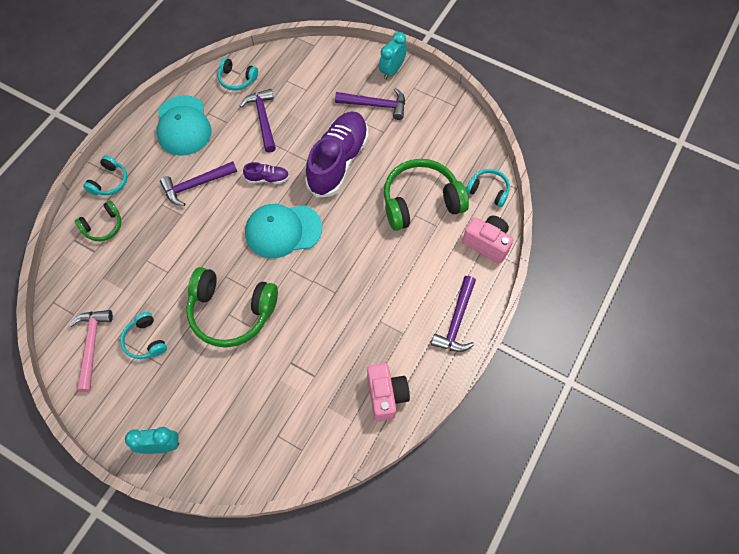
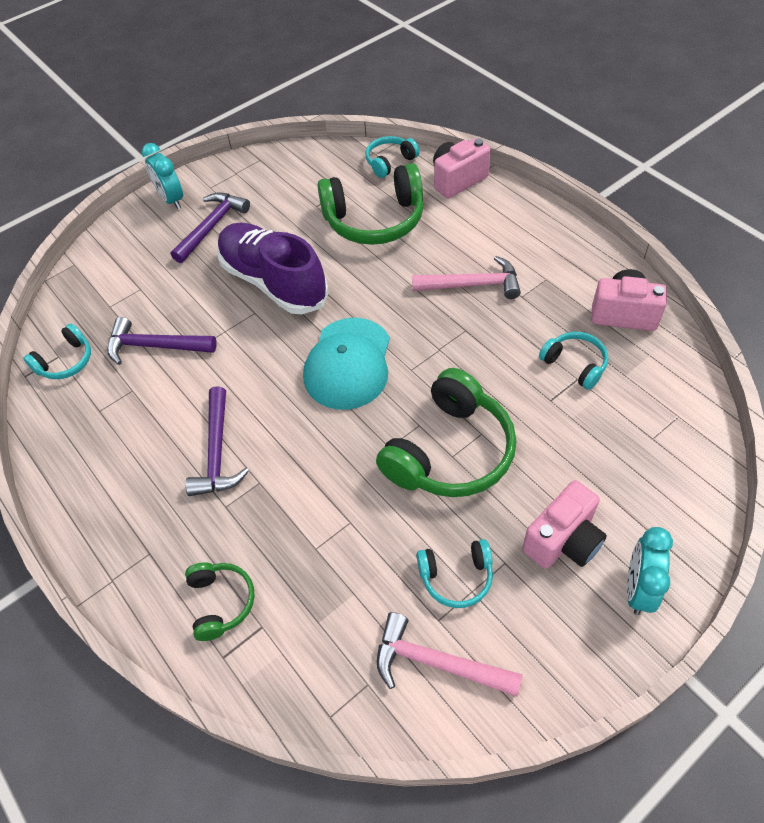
camera: 65 degrees left, 10 degrees down
turquoise headphones [83,155,127,195] -> turquoise headphones moved to [539,332,608,390]
turquoise cap [156,95,211,156] -> none
purple shoe [243,162,289,184] -> none
green headphones [384,159,469,231] -> green headphones turned 105 degrees counterclockwise [317,163,424,245]
purple hammer [431,276,476,352] -> none
none -> pink hammer [412,256,521,299]
none -> pink camera [522,480,607,569]

